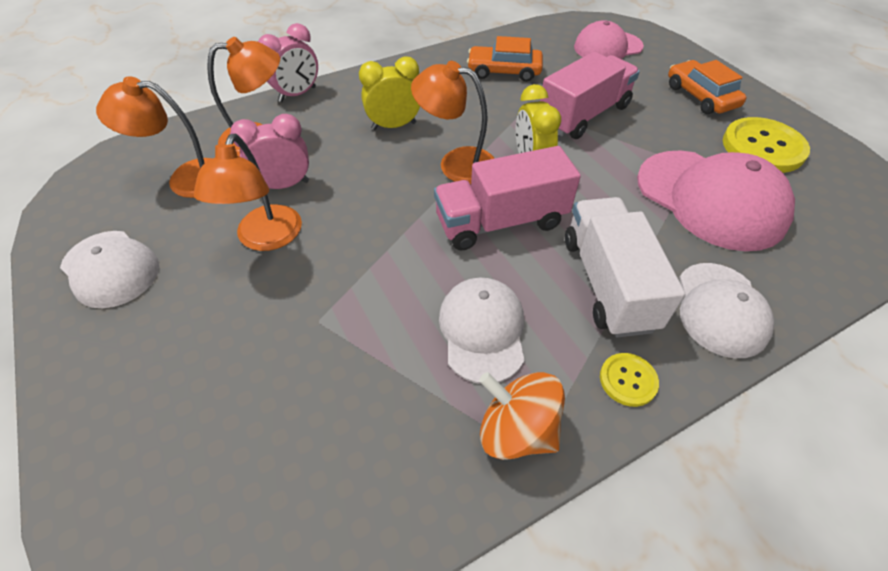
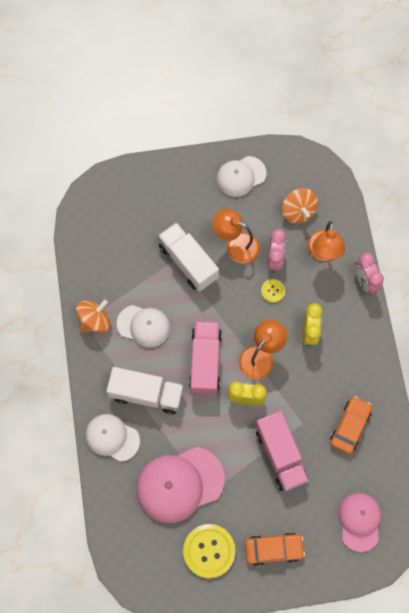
camera: 110 degrees right, 20 degrees up
orange lamp [96,76,212,198] -> orange spinning top [282,188,318,224]
yellow button [600,353,659,407] -> yellow button moved to [261,279,285,303]
none -> white truck [158,222,219,292]

